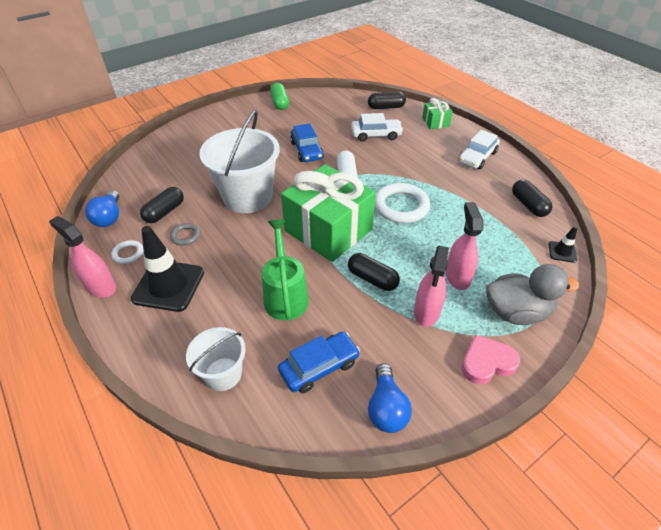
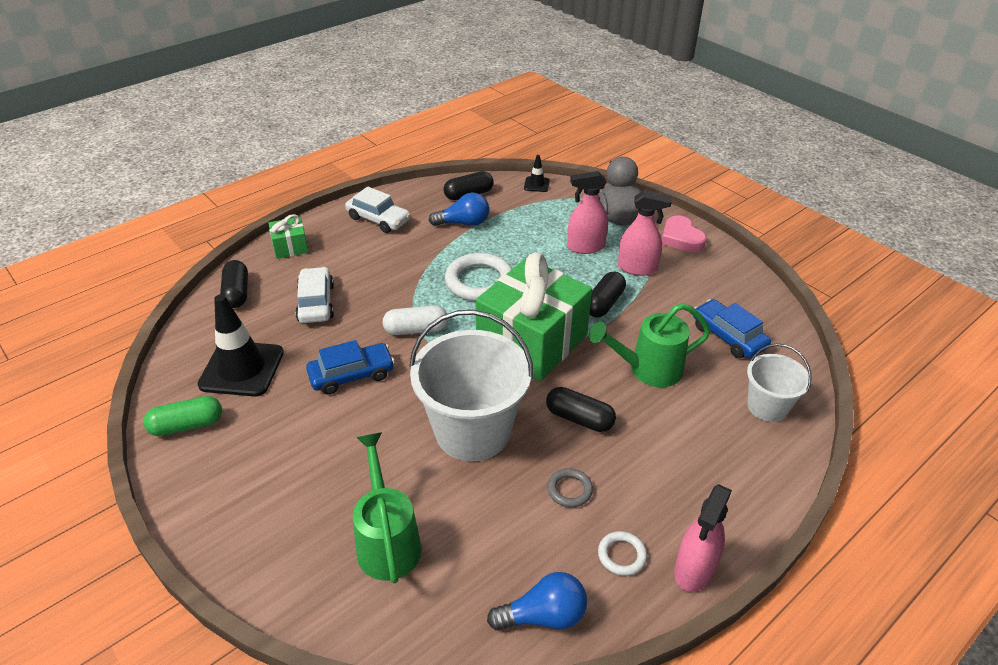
camera: 95 degrees left, 5 degrees down
black traffic cone [131,226,204,312] -> black traffic cone moved to [198,294,284,397]
black capsule [140,187,184,223] -> black capsule moved to [546,387,616,432]
blue light bulb [368,363,412,433] -> blue light bulb moved to [429,192,489,226]
none -> green watering can [353,432,422,583]

